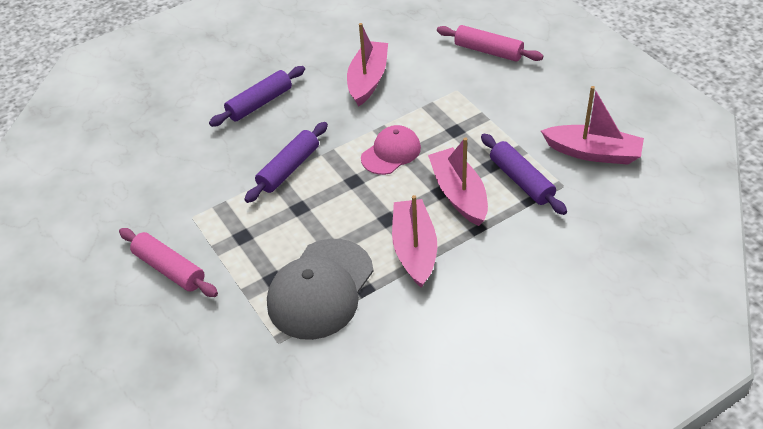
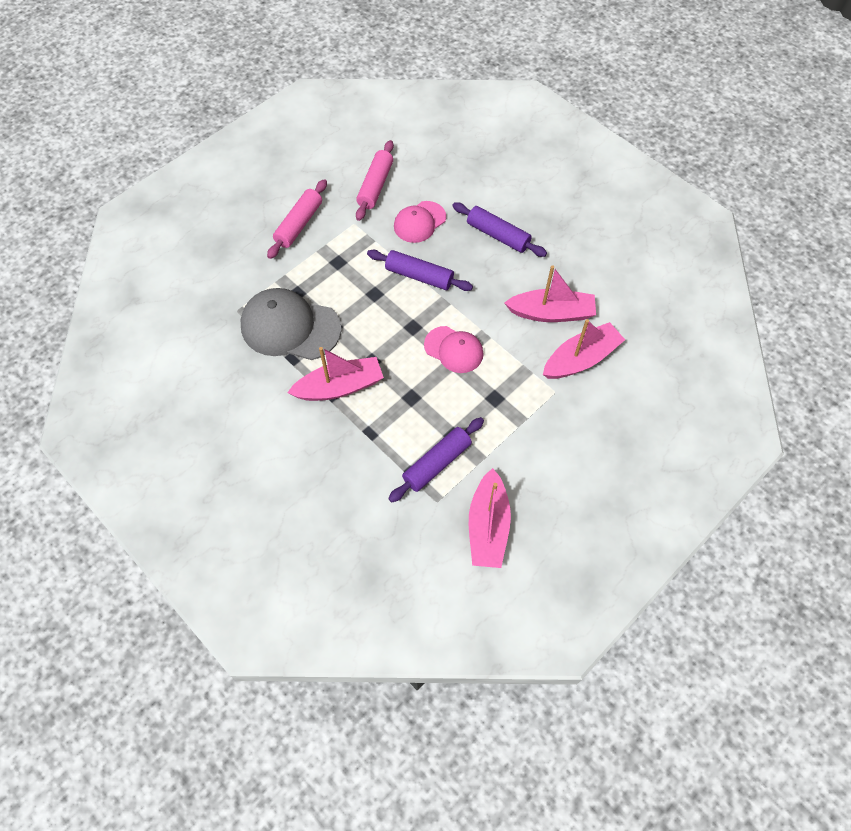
camera: 75 degrees right, 15 degrees up
pink boat [428,138,488,226] -> pink boat moved to [543,319,625,379]
pink rolling pin [437,25,543,62] -> pink rolling pin moved to [356,140,394,221]
none -> pink cap [394,201,446,243]

